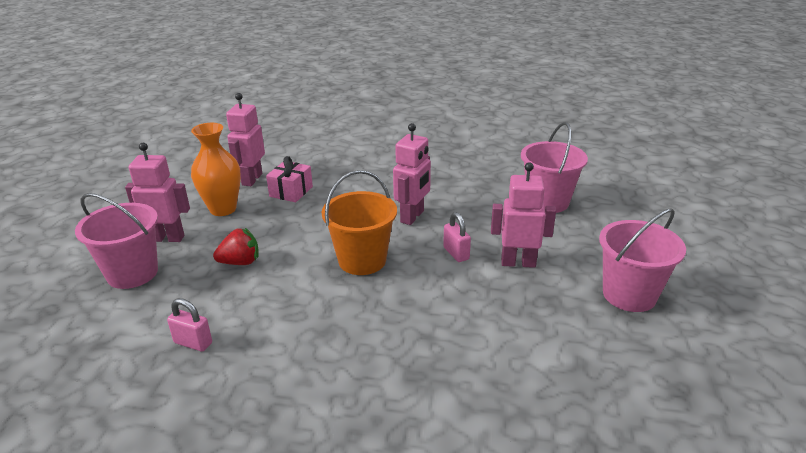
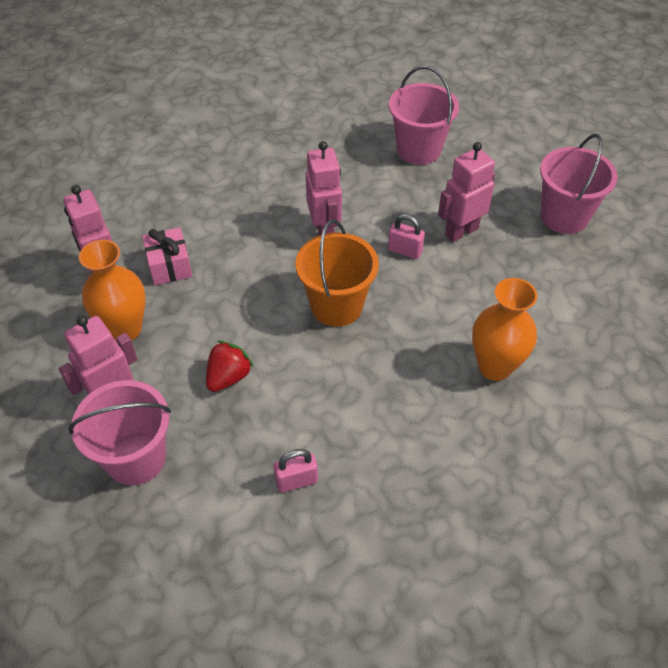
camera: 40 degrees left, 20 degrees up
none -> orange vase [472,278,537,381]

